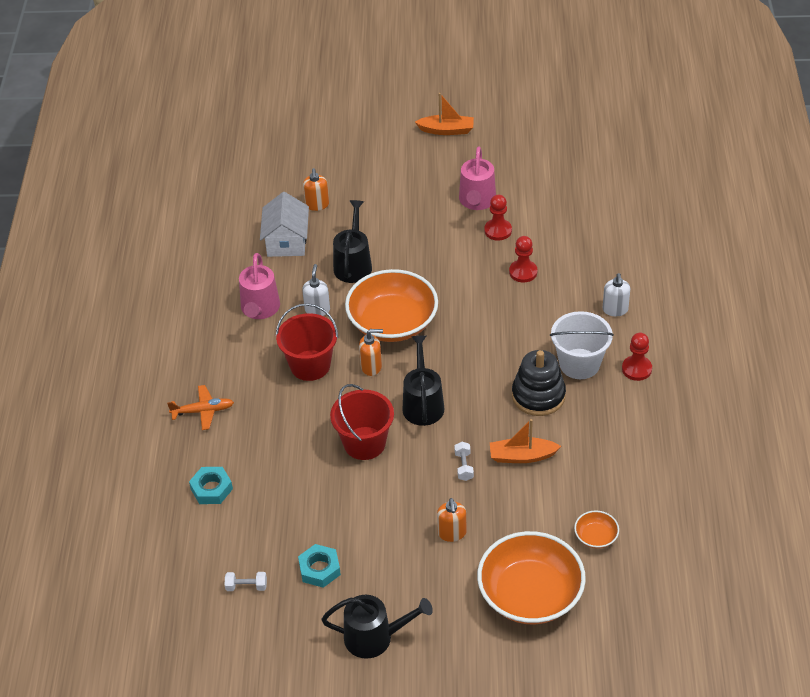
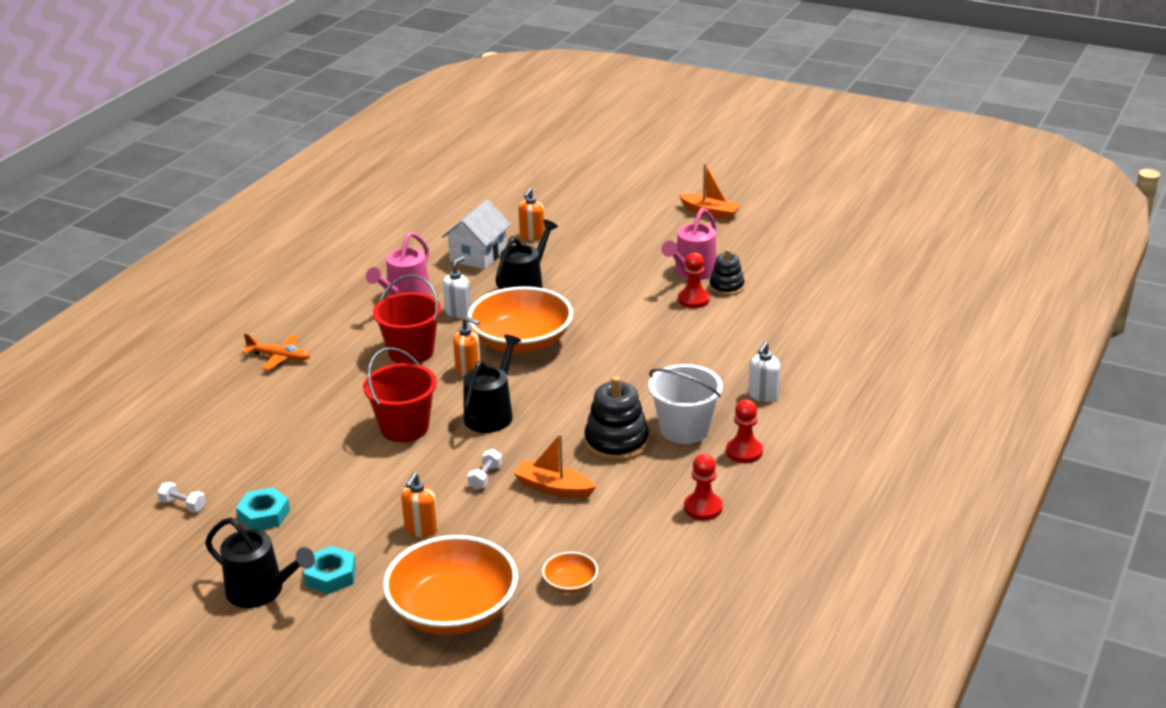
camera: 25 degrees right, 15 degrees down
turquoise nut [189,467,233,504] -> turquoise nut moved to [304,546,356,594]
red pawn [509,236,537,282] -> red pawn moved to [684,454,723,520]
none -> black stacking toy [709,249,744,296]

